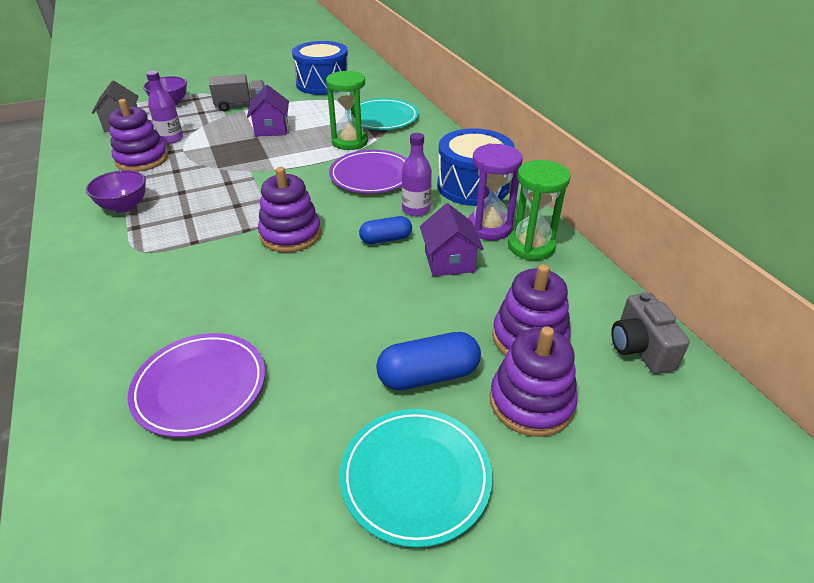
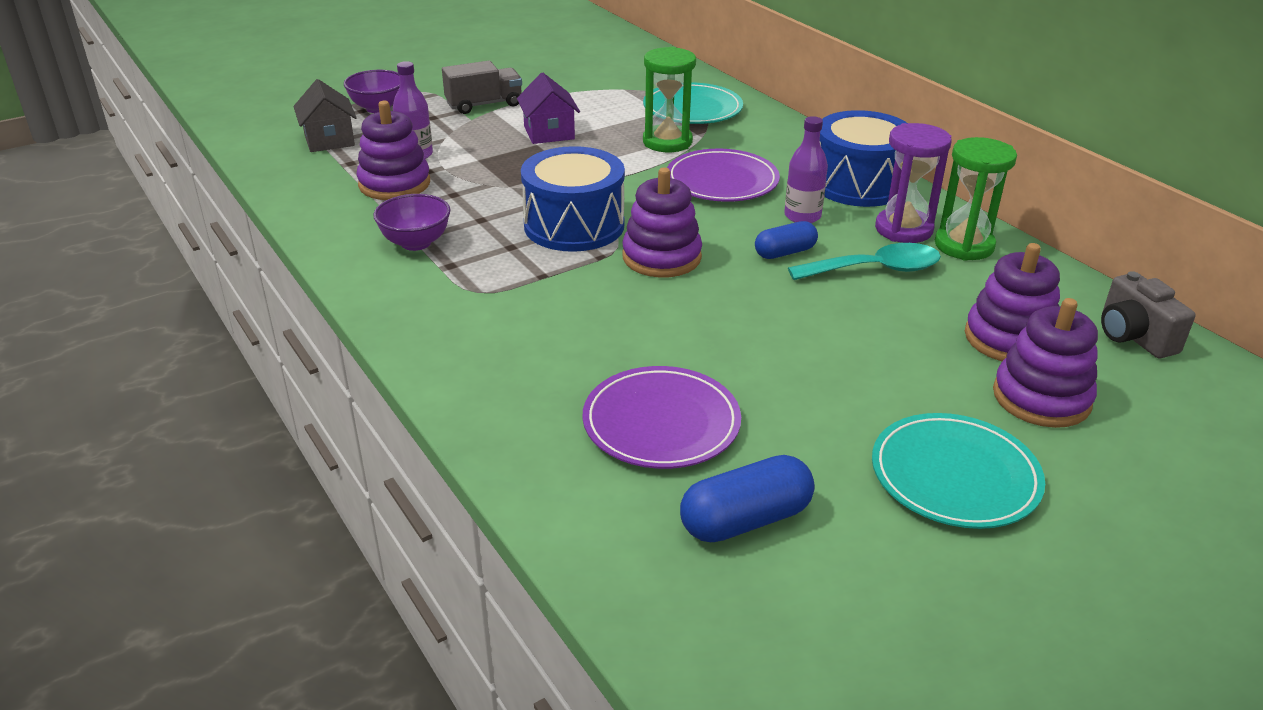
camera: 10 degrees left, 5 degrees down
blue drum [292,41,348,95] -> blue drum moved to [521,146,625,252]
blue capsule [376,332,481,390] -> blue capsule moved to [680,455,815,542]
purple house [420,203,484,276] -> turquoise spoon [788,243,941,280]

